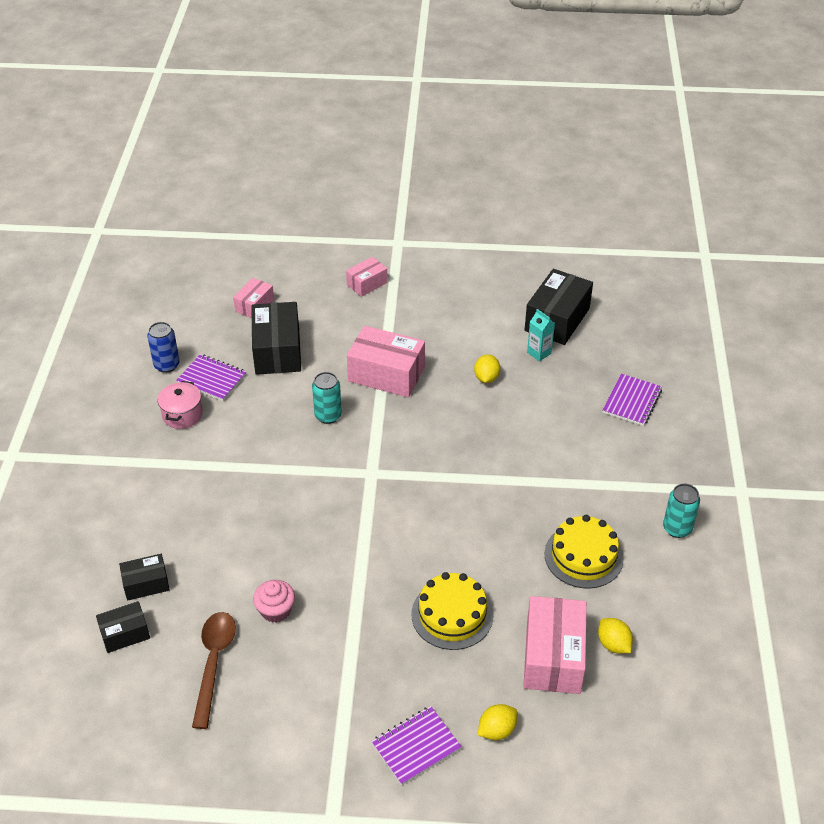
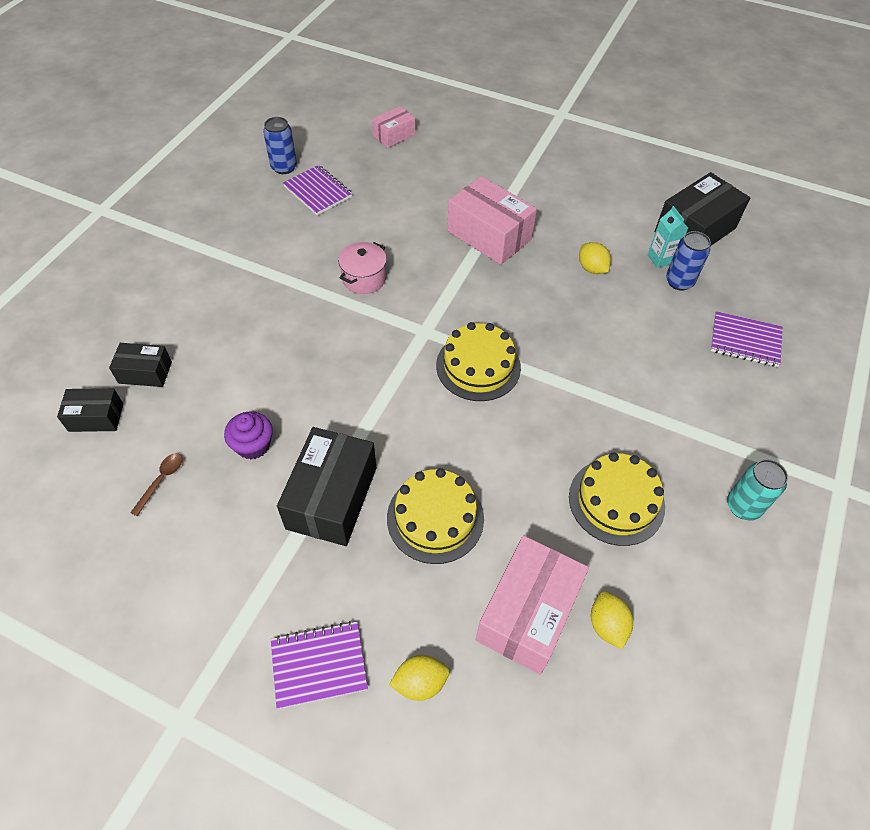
camera: 20 degrees right, 10 degrees up
pink pot [158,381,203,429] -> pink pot moved to [338,242,387,294]
brown spoon [192,612,236,729] -> brown spoon [130,453,182,516], size x0.51
black box [251,302,301,375] -> black box moved to [277,427,376,546]
pink cupcake [253,580,295,623] -> purple cupcake [224,411,273,460]
turquoise can [312,372,342,424] -> none
pink box [346,257,388,297] -> none
yellow lemon [474,354,500,383] -> yellow lemon turned 60 degrees counterclockwise [579,242,611,274]
purple notebook [603,374,662,426] -> purple notebook turned 60 degrees clockwise [711,311,782,367]
none -> yellow cake [436,322,521,401]
none -> blue can [666,231,711,291]

